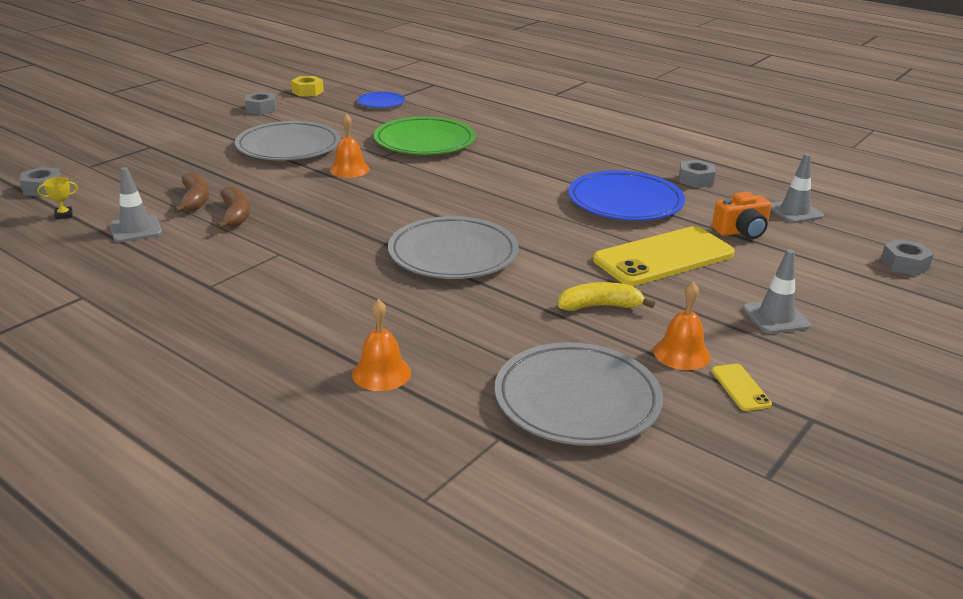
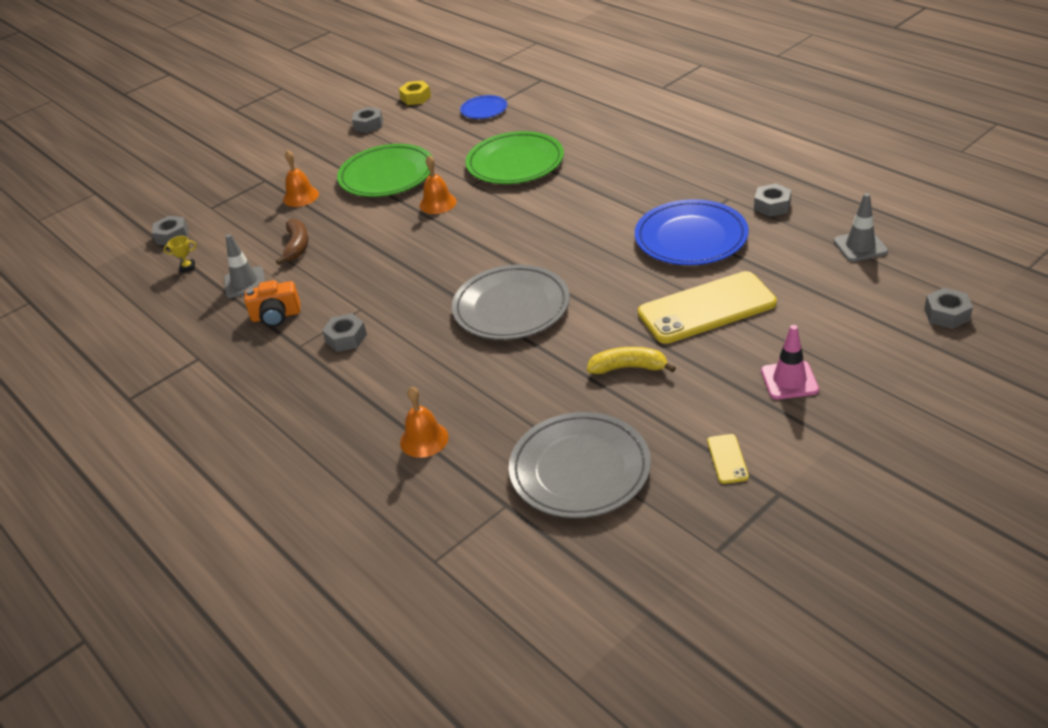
camera: 15 degrees right, 10 degrees up
brown banana [216,186,250,229] -> none
grey plate [235,121,340,160] -> green plate [337,144,433,197]
orange bell [653,282,710,370] -> orange bell moved to [283,150,319,207]
orange camera [712,192,771,239] -> orange camera moved to [244,280,300,327]
grey traffic cone [743,249,811,334] -> pink traffic cone [761,325,819,399]
none -> grey nut [322,313,367,352]

